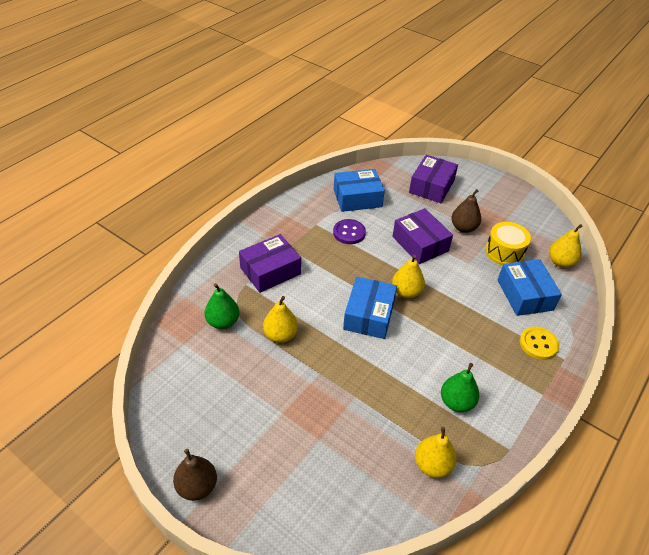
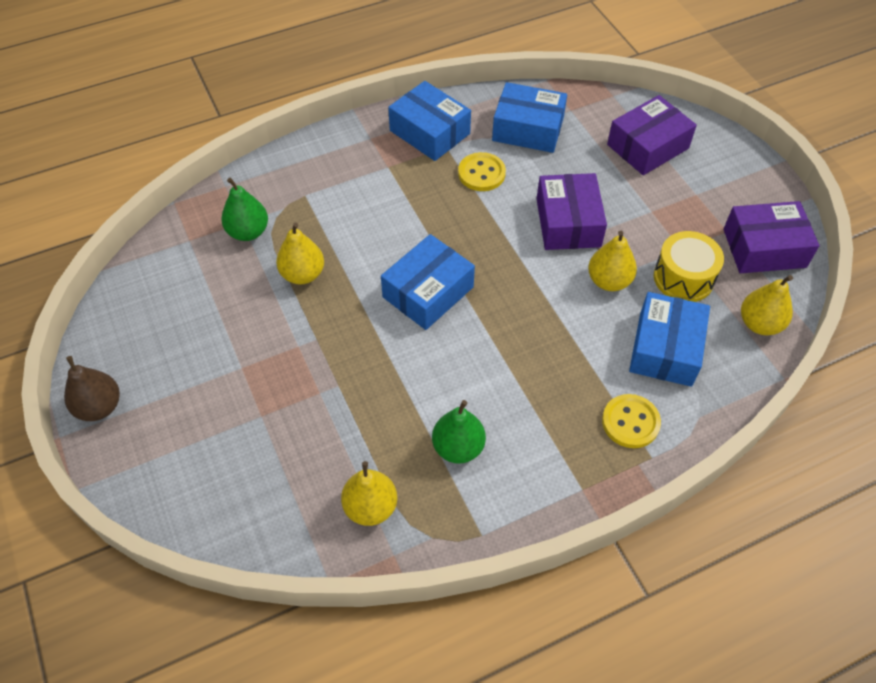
camera: 30 degrees right, 10 degrees up
purple box [239,234,301,293] -> purple box moved to [723,201,819,273]
purple button [333,219,366,244] -> yellow button [458,152,506,191]
yellow pear [392,255,425,298] -> yellow pear moved to [588,231,637,291]
brown pear [451,189,481,233] -> none
none -> blue box [388,81,471,161]

